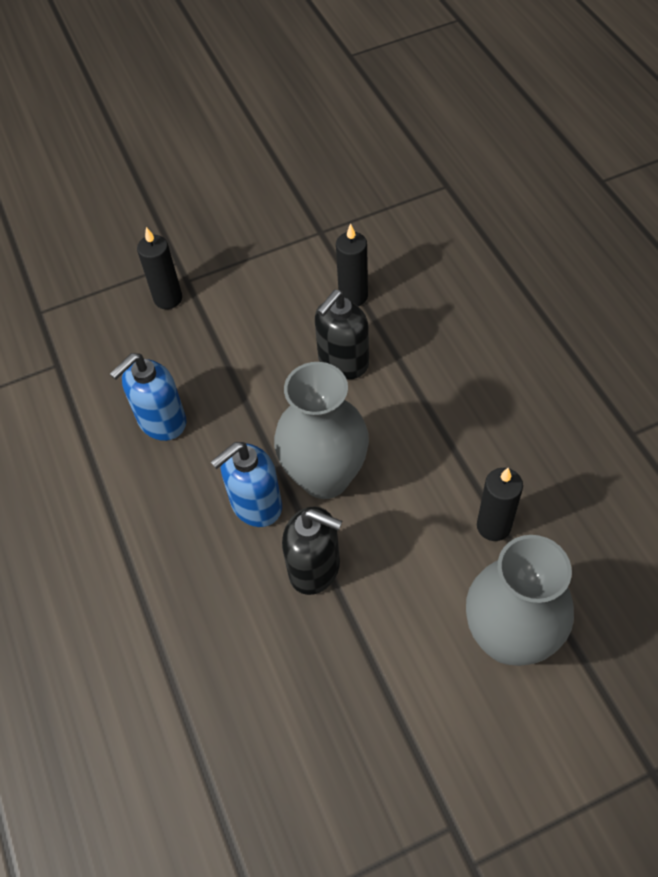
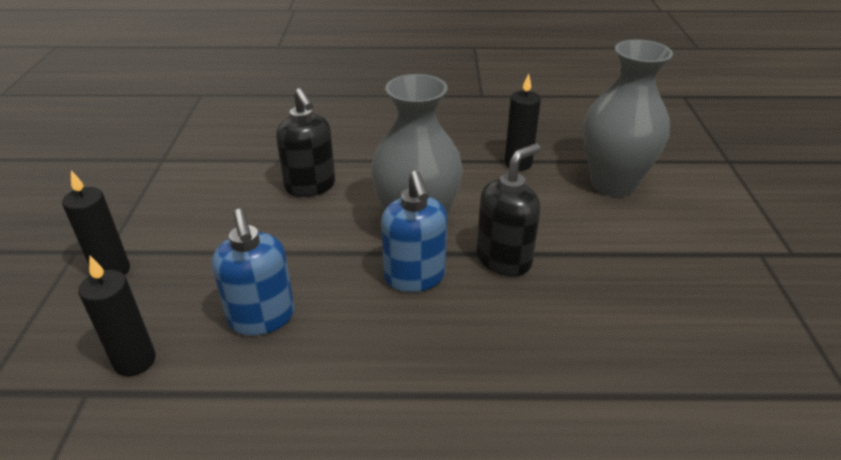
camera: 70 degrees left, 20 degrees down
black candle [336,224,368,306] -> black candle moved to [79,256,156,376]

